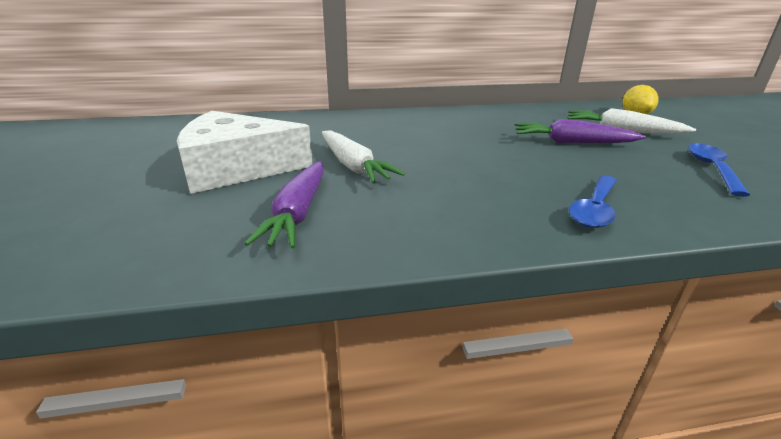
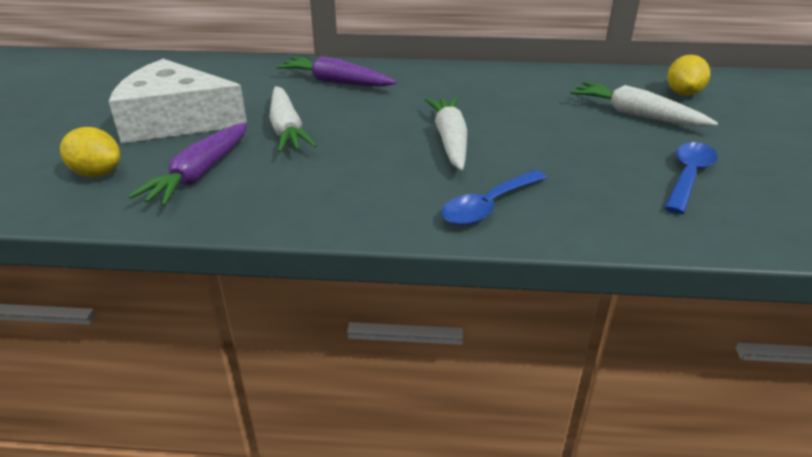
camera: 15 degrees right, 5 degrees up
purple carrot [514,119,646,143] -> purple carrot moved to [276,56,397,87]
none -> yellow lemon [60,127,120,177]
none -> white carrot [425,97,467,170]

